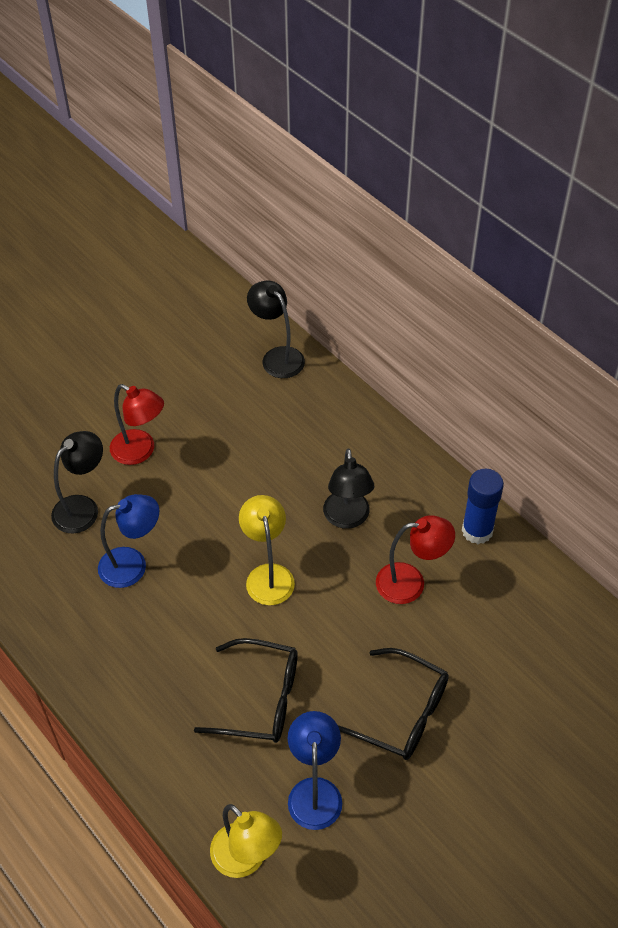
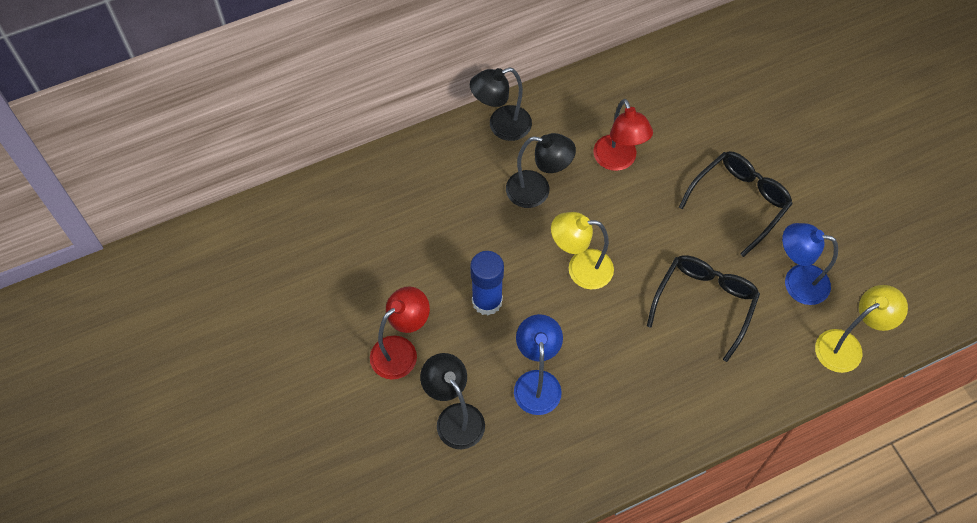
camera: 75 degrees left, 10 degrees up
black lamp [247,281,305,378] -> black lamp moved to [470,68,532,141]
red lamp [376,515,455,604] -> red lamp turned 150 degrees clockwise [593,99,653,171]
blue glue stick [462,469,504,544] -> blue glue stick moved to [470,251,504,316]

